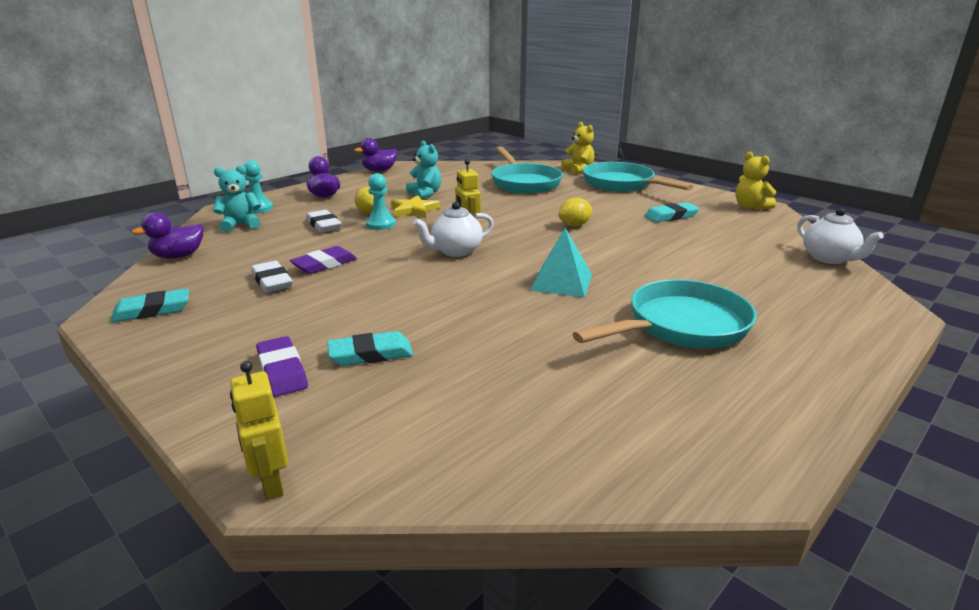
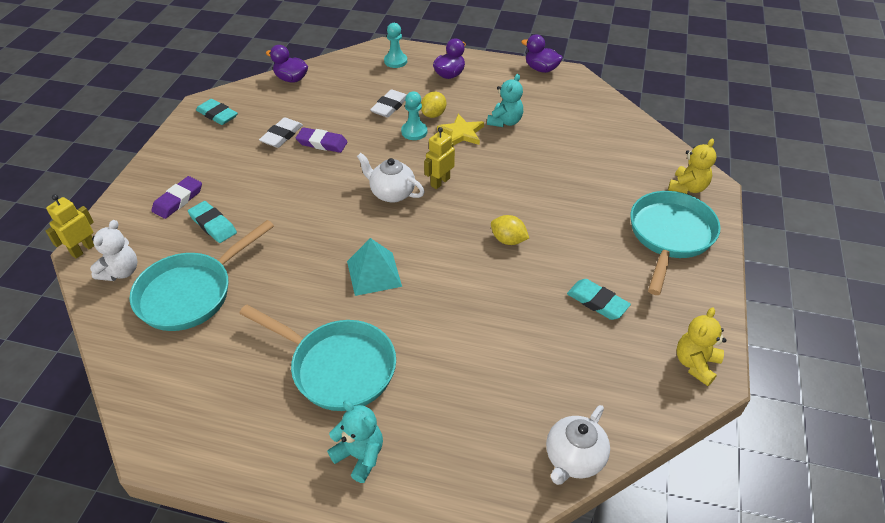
camera: 60 degrees right, 20 degrees up
turquoise teddy bear [213,165,261,232] -> turquoise teddy bear moved to [327,401,383,483]
turquoise pan [491,147,563,194] -> turquoise pan moved to [130,220,274,331]
none -> white teddy bear [90,220,137,281]

